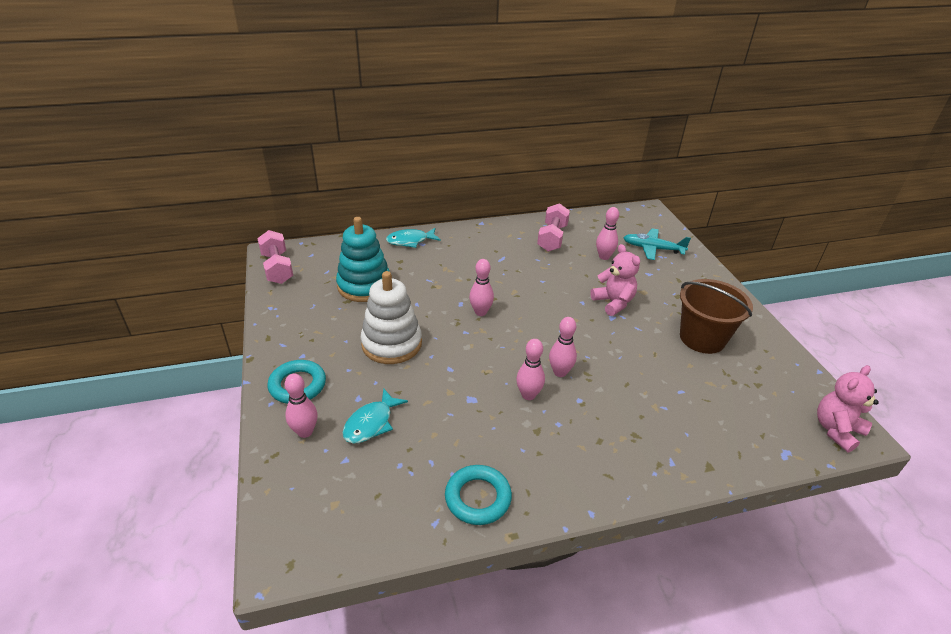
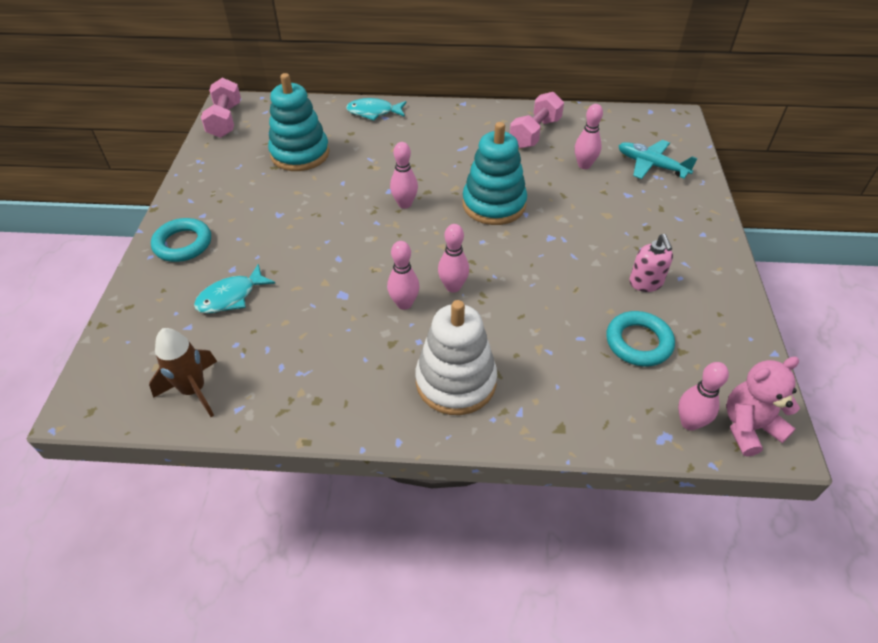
camera: 20 degrees right, 10 degrees up
pink bowling pin [285,374,318,438] -> pink bowling pin moved to [678,362,729,431]
white stacking toy [360,271,422,364] -> white stacking toy moved to [415,300,497,415]
turquoise ring [445,465,512,525] -> turquoise ring moved to [606,311,675,366]
pink teddy bear [590,244,640,316] -> none
brown bucket [680,279,753,354] -> pink soap dispenser [629,234,673,292]
none -> brown rocket [149,328,217,417]
none -> turquoise stacking toy [463,122,527,225]

